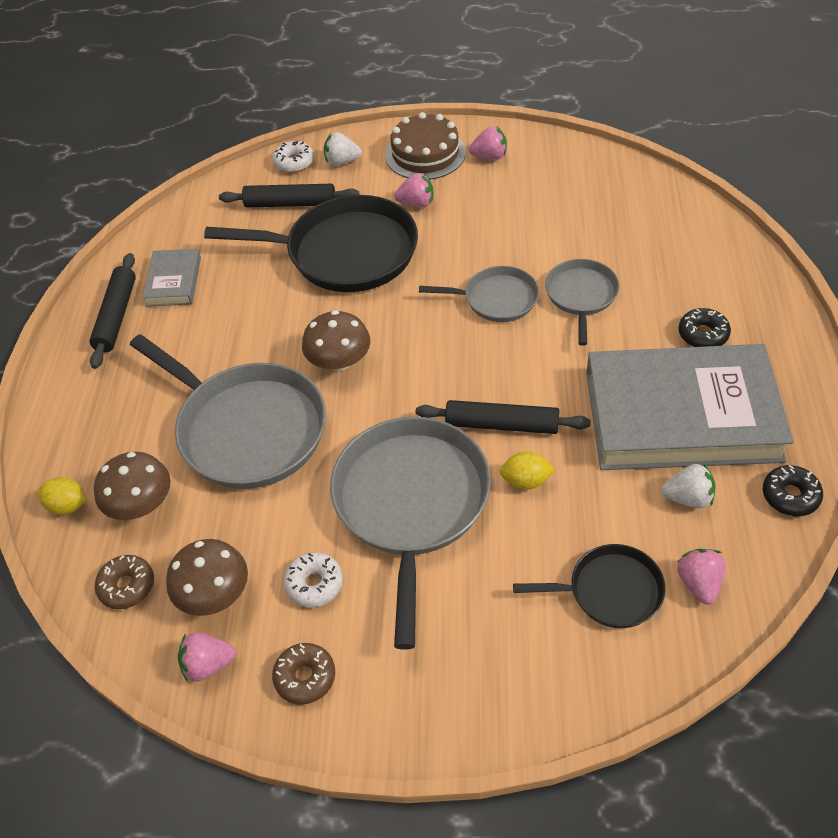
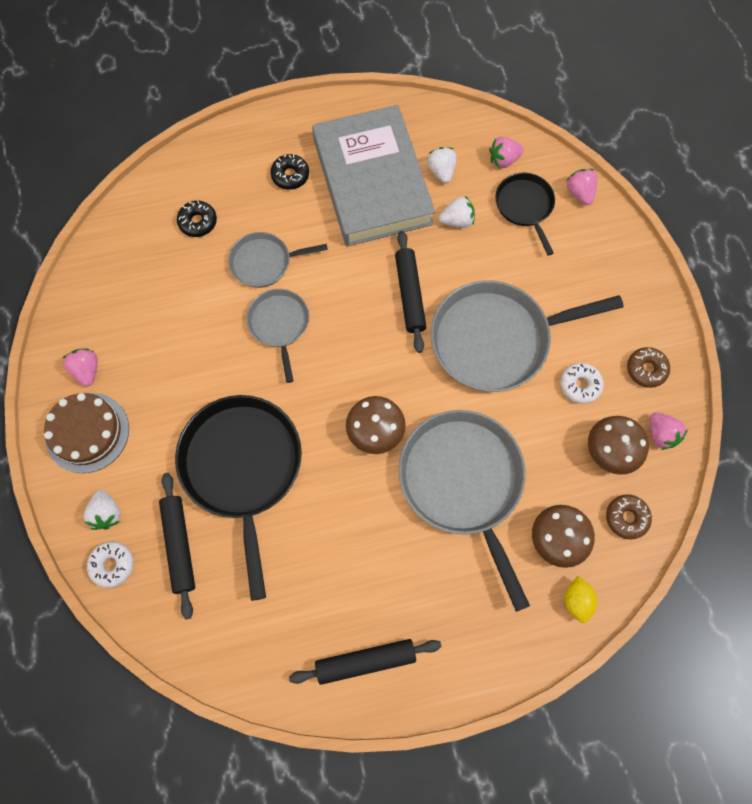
camera: 110 degrees left, 20 degrees up
grey pan [130,334,326,489] -> grey pan turned 45 degrees counterclockwise [398,410,530,612]
grey book [142,248,201,307] -> none
pink strawberry [394,173,434,207] -> pink strawberry moved to [566,169,598,205]
yellow lemon [499,451,555,490] -> none
black donut [763,465,823,516] -> black donut moved to [177,201,217,237]
none -> white strawberry [439,196,475,228]

